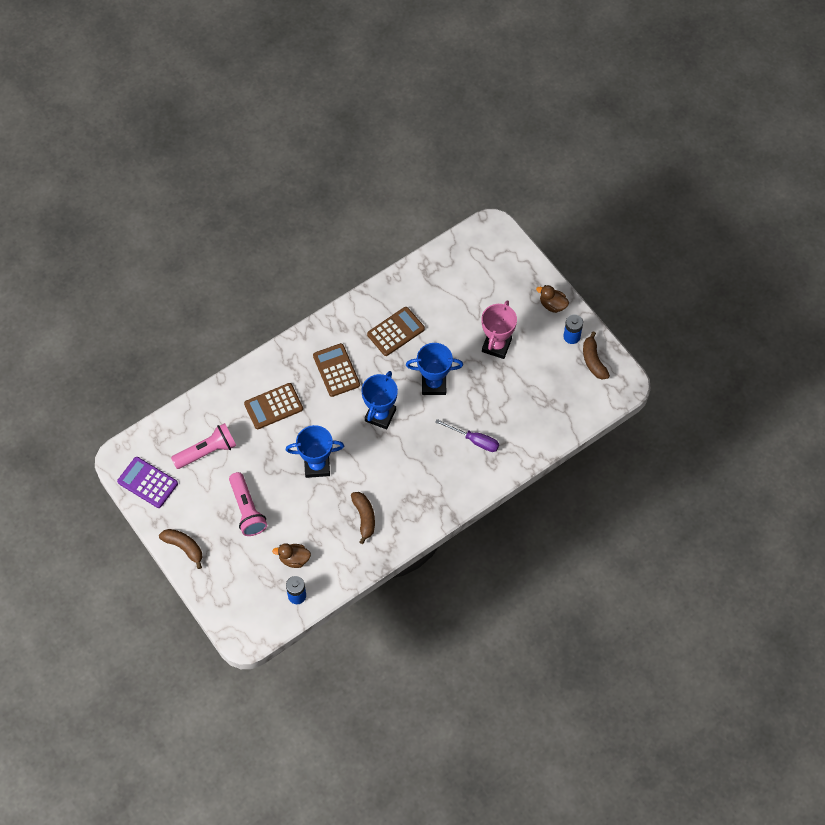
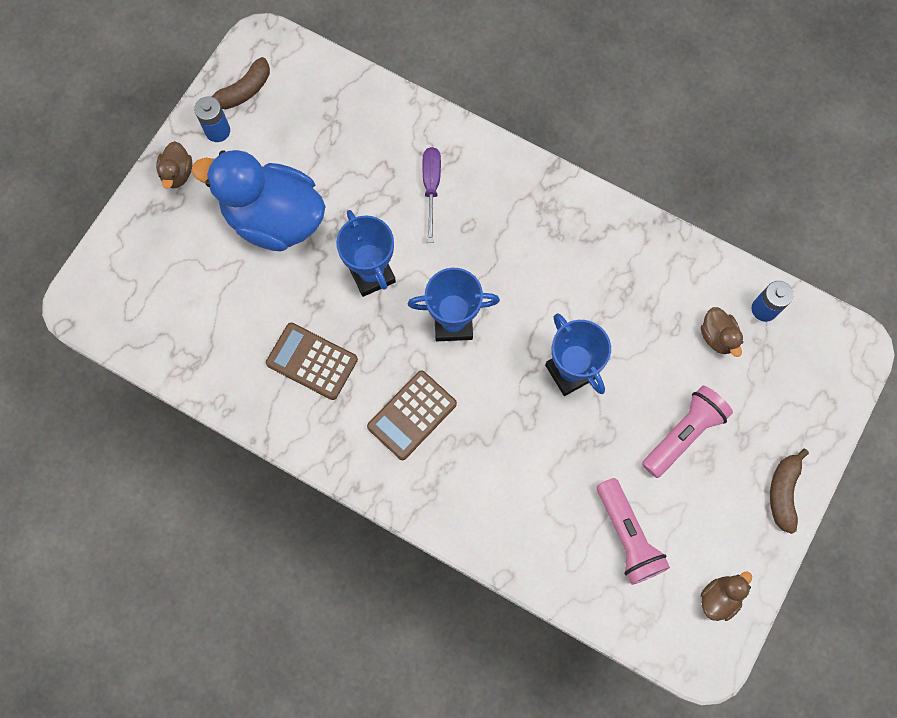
camera: 115 degrees left, 10 degrees up
purple calculator [117,457,178,508] -> brown duck [701,571,752,621]
pink flashlight [171,423,237,469] -> pink flashlight turned 150 degrees counterclockwise [597,478,670,585]
brown calculator [244,383,303,429] -> none
brown banana [351,492,375,544] -> none
pink trophy [482,300,517,359] -> blue duck [192,150,326,251]

